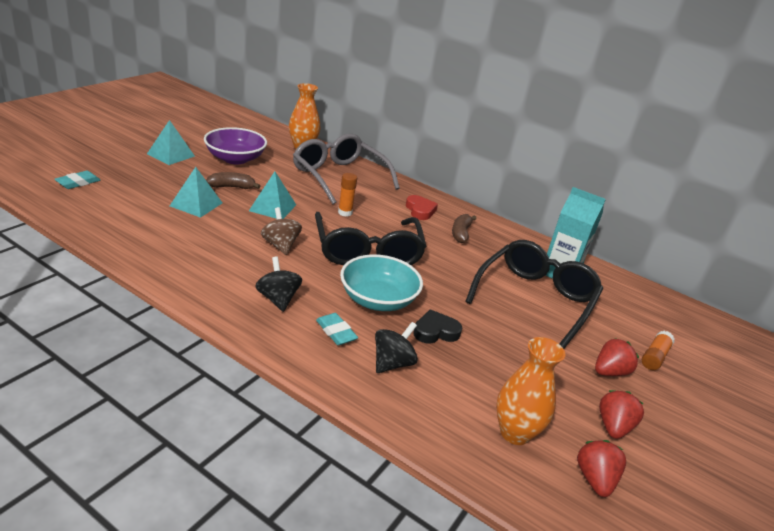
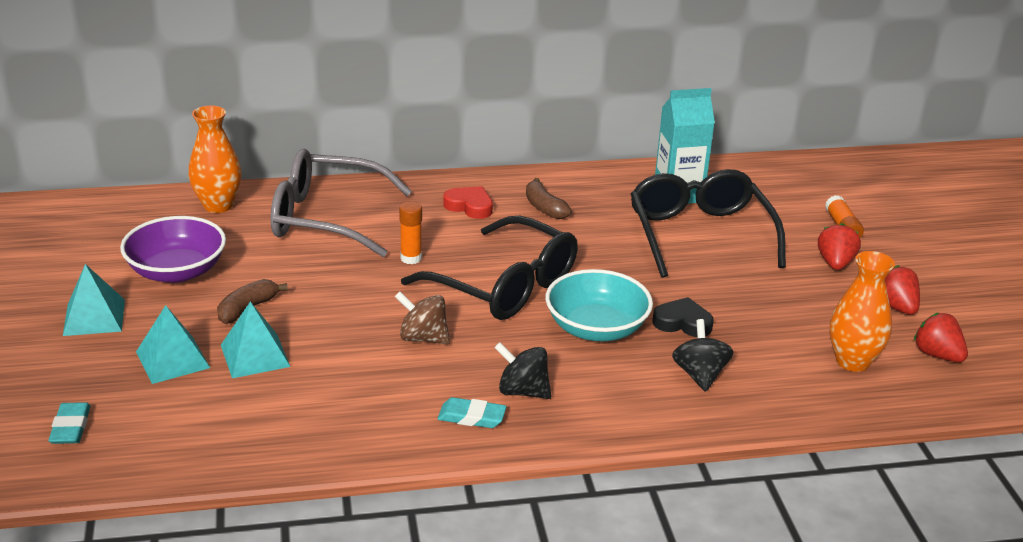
camera: 40 degrees left, 0 degrees up
turquoise pyramid [249,171,296,219] -> turquoise pyramid moved to [136,305,210,384]
turquoise eraser [316,313,358,345] -> turquoise eraser moved to [437,397,507,428]
black heart [413,310,462,344] -> black heart turned 75 degrees clockwise [653,297,714,337]

